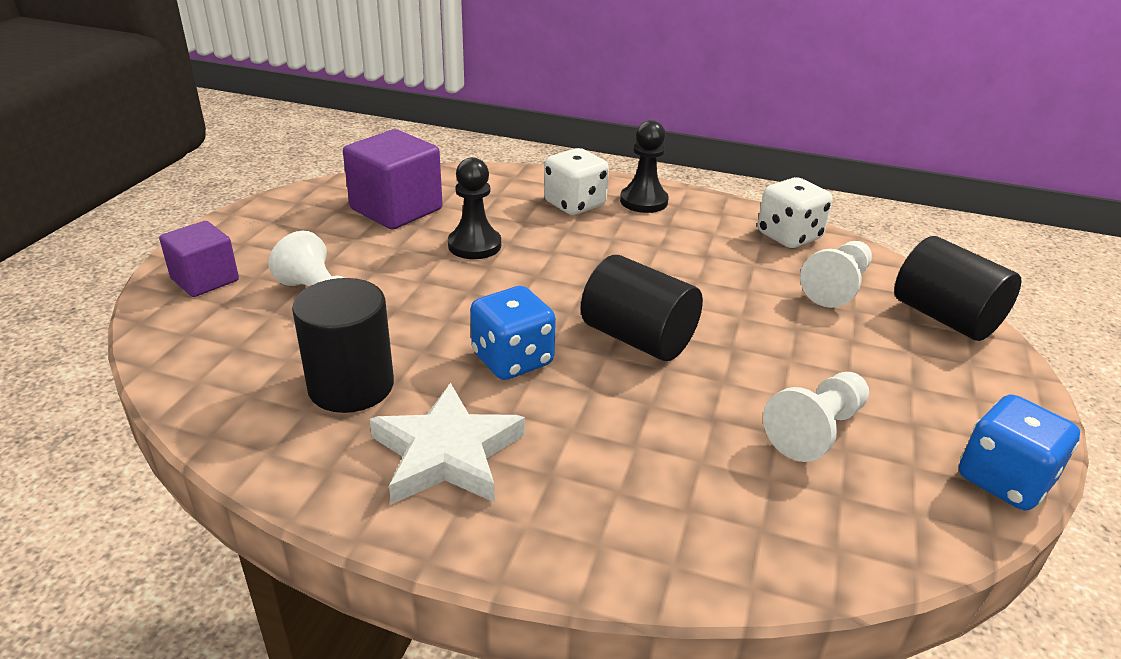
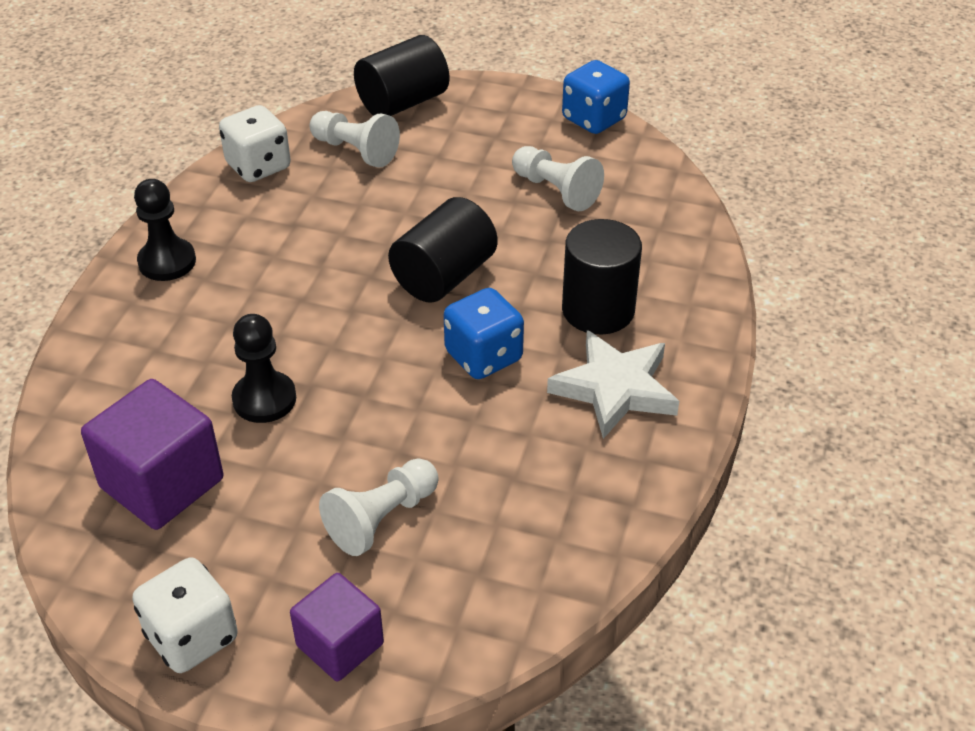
camera: 90 degrees left, 10 degrees up
black cylinder [292,278,394,413] -> black cylinder moved to [562,219,642,334]
white dice [544,148,609,215] -> white dice moved to [132,557,238,673]

